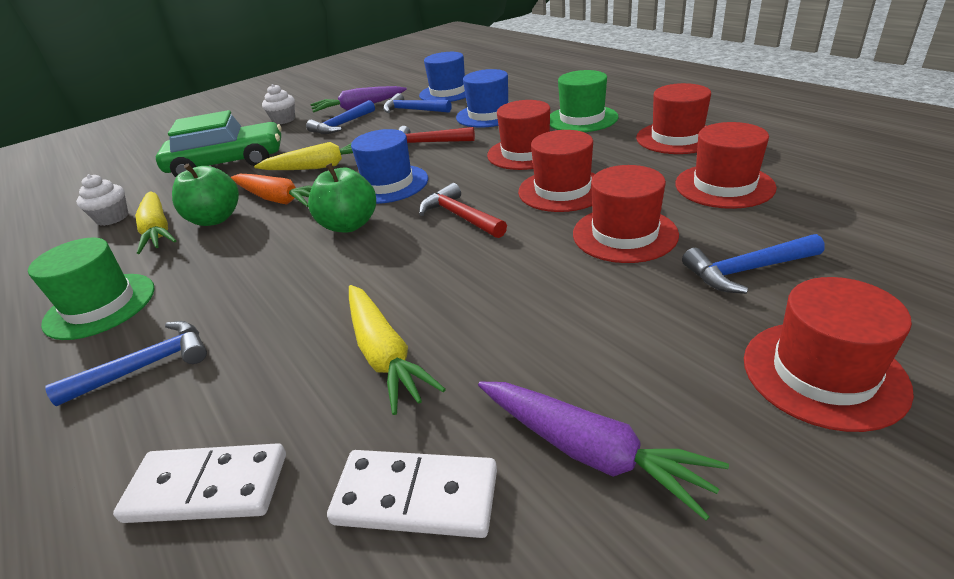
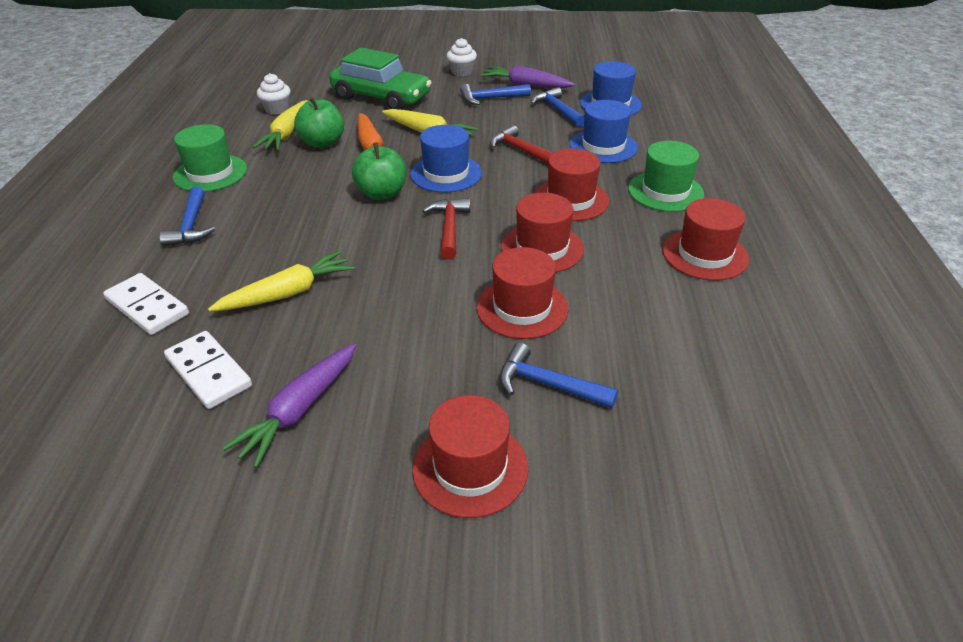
camera: 35 degrees right, 5 degrees up
blue hammer [45,321,207,406] -> blue hammer turned 75 degrees clockwise [160,186,215,246]
yellow carrot [349,285,446,415] -> yellow carrot turned 135 degrees counterclockwise [208,251,355,311]
purple carrot [478,382,729,520] -> purple carrot turned 45 degrees clockwise [222,343,356,468]
red hat [675,122,777,209] -> none

